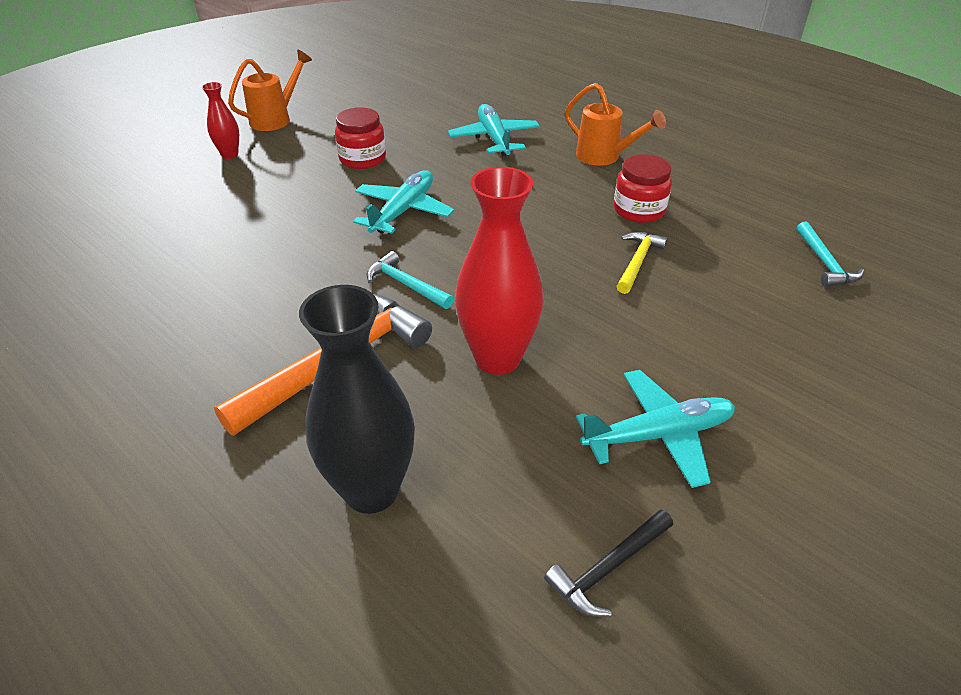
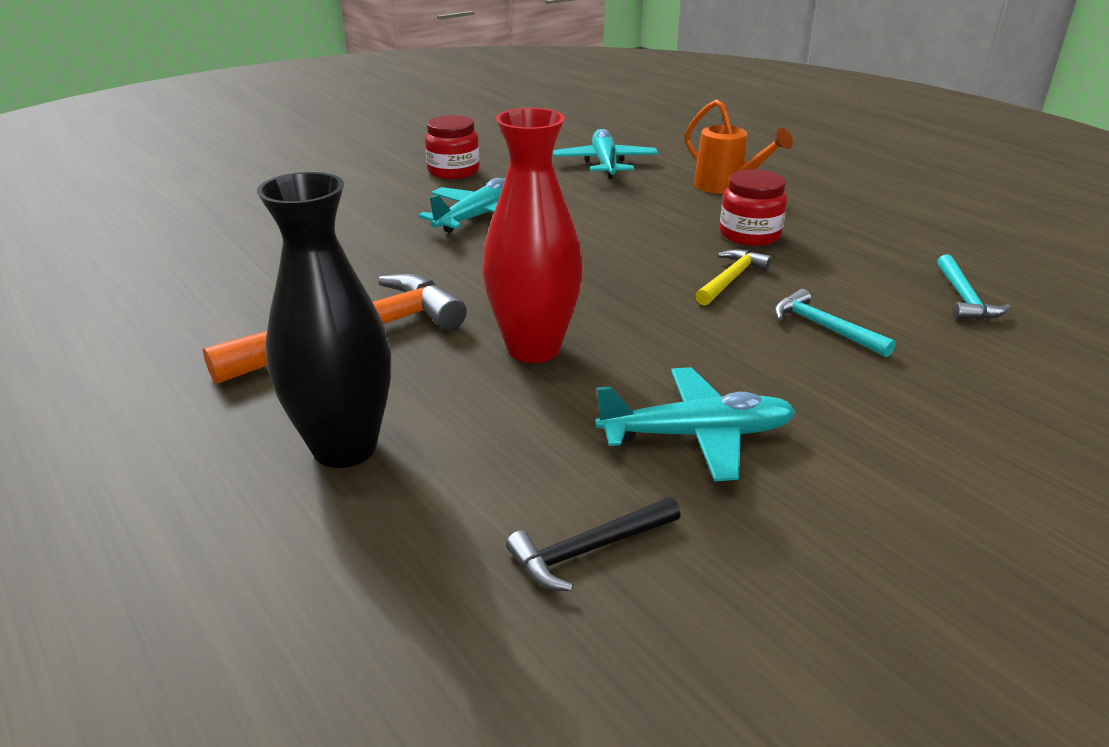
camera: 10 degrees right, 10 degrees down
red vase [202,82,239,159] -> none
orange watering can [228,50,312,131] -> none
turquoise hammer [367,251,453,309] -> turquoise hammer moved to [774,289,896,357]

